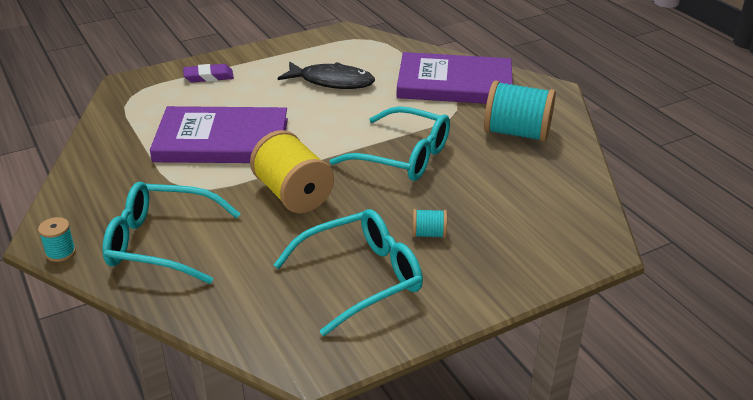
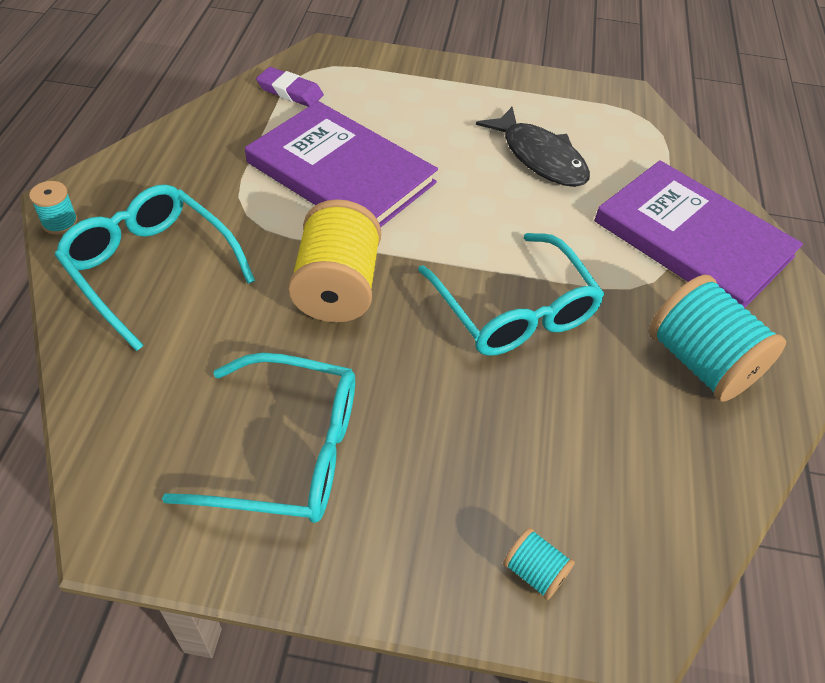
camera: 35 degrees right, 15 degrees up
purple eraser [183,64,234,83] -> purple eraser moved to [256,67,324,107]
turquoise spool [412,209,447,238] -> turquoise spool moved to [503,528,575,600]

